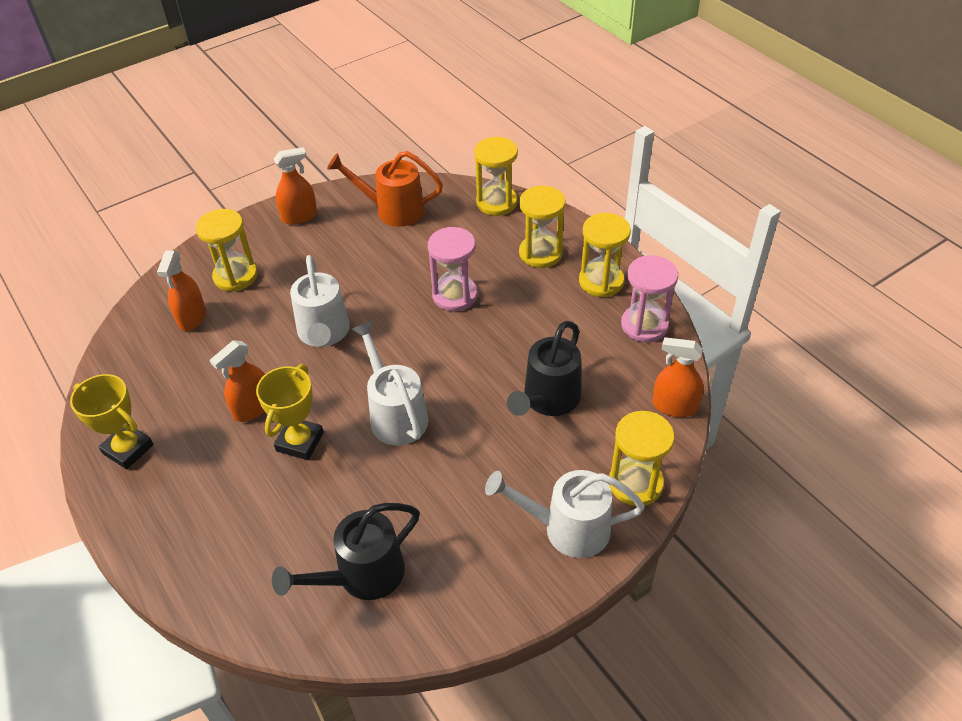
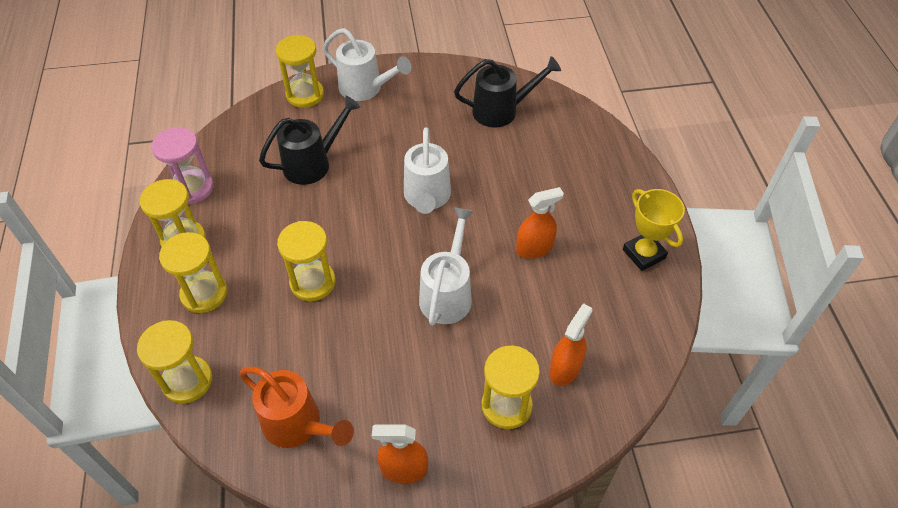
camera: 155 degrees left, 5 degrees up
yellow trophy [256,364,324,460] -> none
pink hourglass [428,227,478,311] -> yellow hourglass [277,221,336,301]
orange spray bottle [653,337,704,417] -> none

